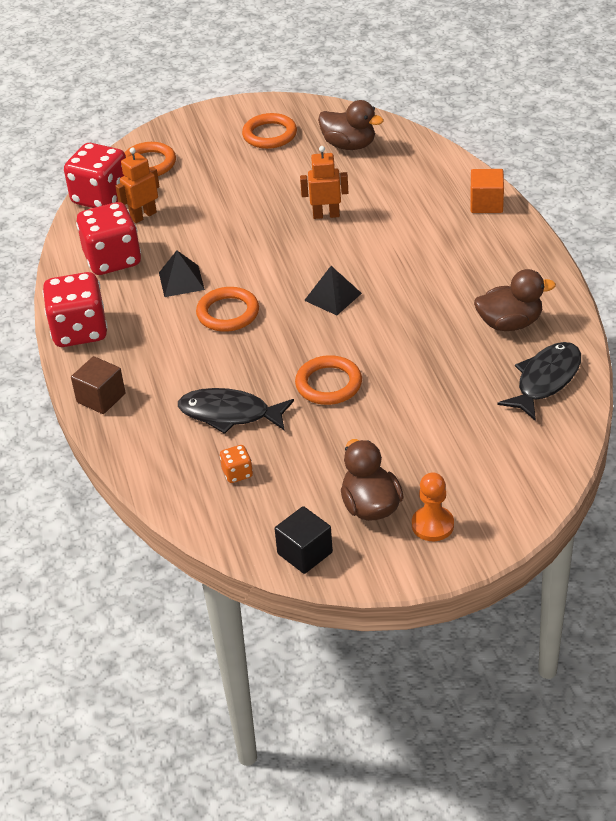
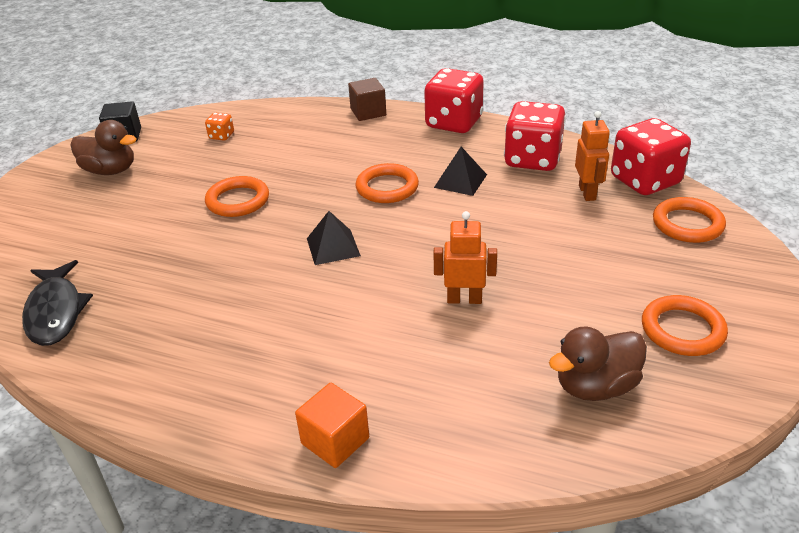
camera: 125 degrees right, 5 degrees down
black fish [178,388,294,434] -> none
orange robot [300,146,348,219] -> orange robot turned 120 degrees counterclockwise [434,211,497,304]
orange pawn [412,473,454,541] -> none
brown duck [474,269,556,331] -> none

